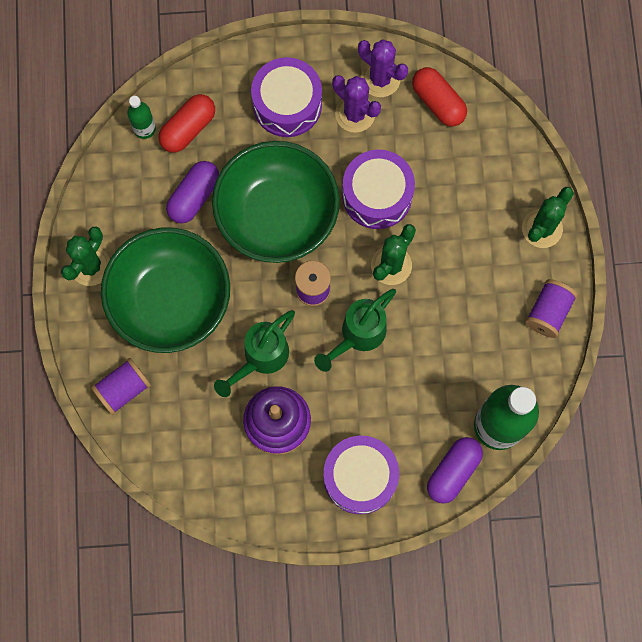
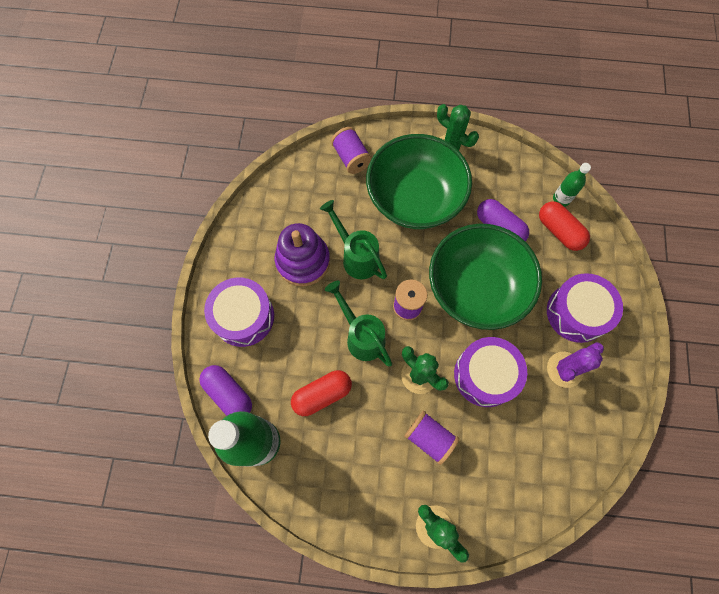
camera: 100 degrees right, 5 degrees down
purple cactus [358,39,408,97] -> none
red capsule [412,67,467,127] -> red capsule moved to [291,370,352,416]
purple spool [525,279,578,338] -> purple spool moved to [404,411,459,465]

